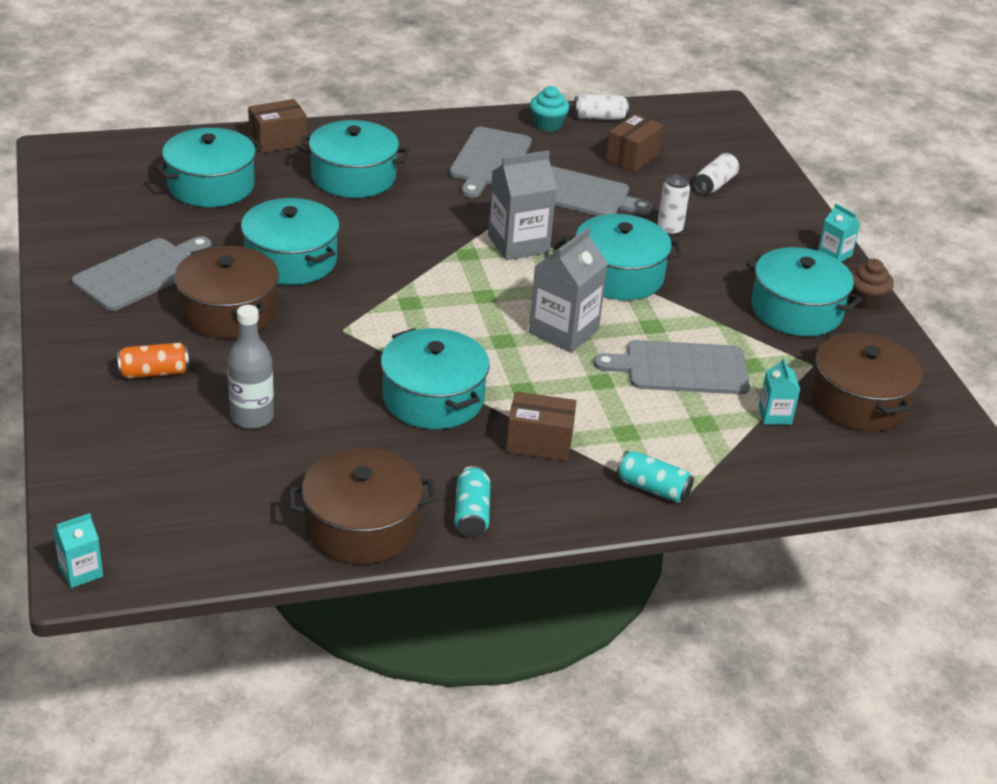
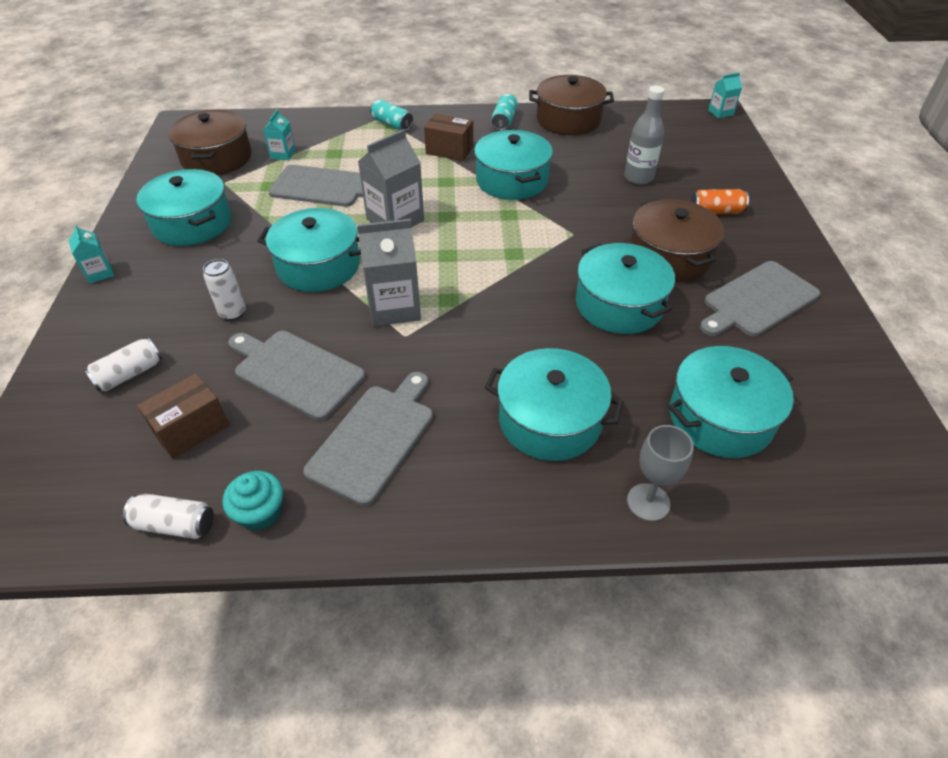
camera: 165 degrees left, 10 degrees up
brown box [248,99,307,153] -> grey goblet [627,425,694,521]
brown cupcake [849,259,894,310] -> none

